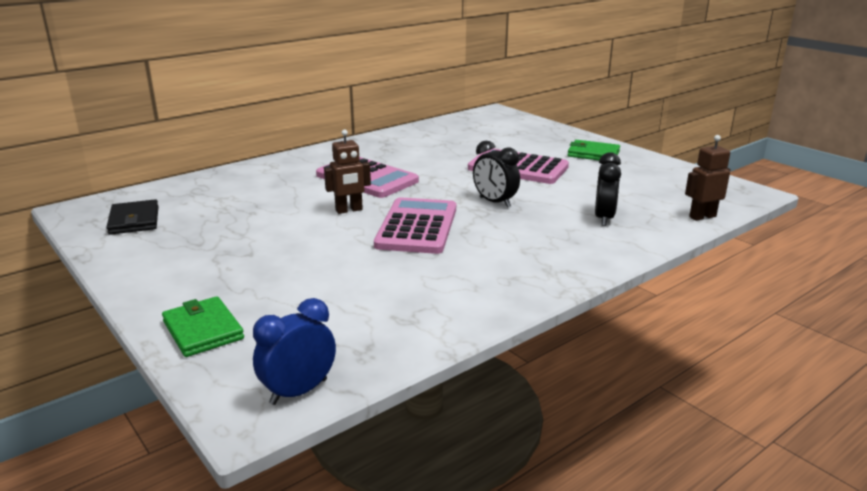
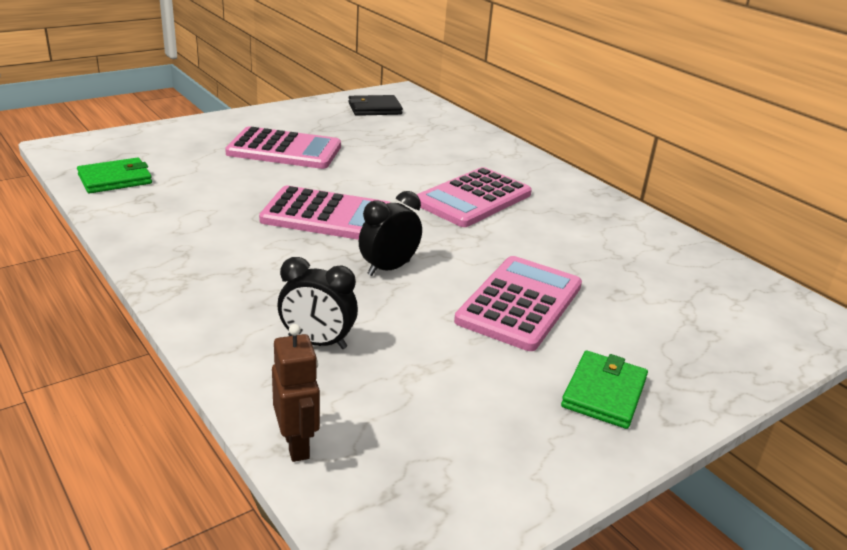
camera: 90 degrees right, 5 degrees up
green wallet [162,296,244,357] -> green wallet moved to [77,158,152,193]
blue clock [253,298,336,405] -> none
brown robot [324,129,371,214] -> none
none -> pink calculator [225,126,341,169]

